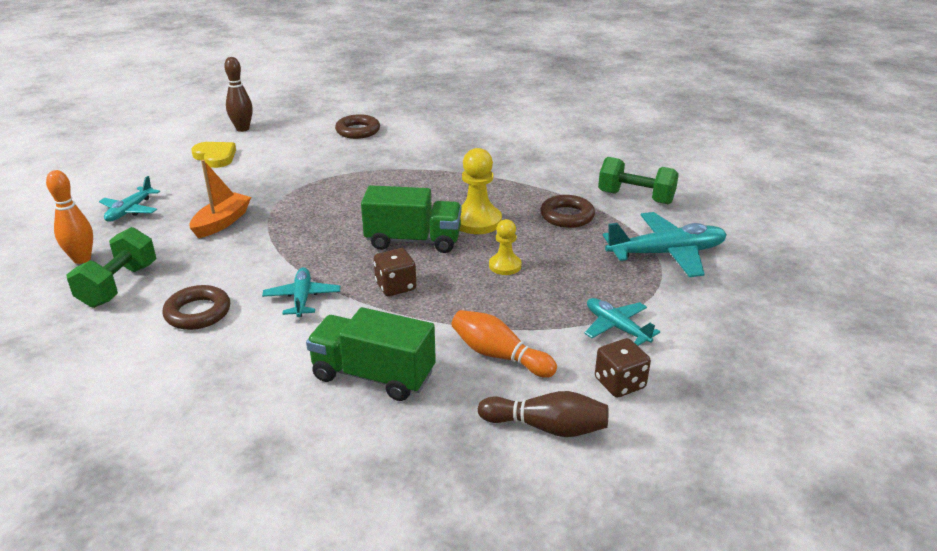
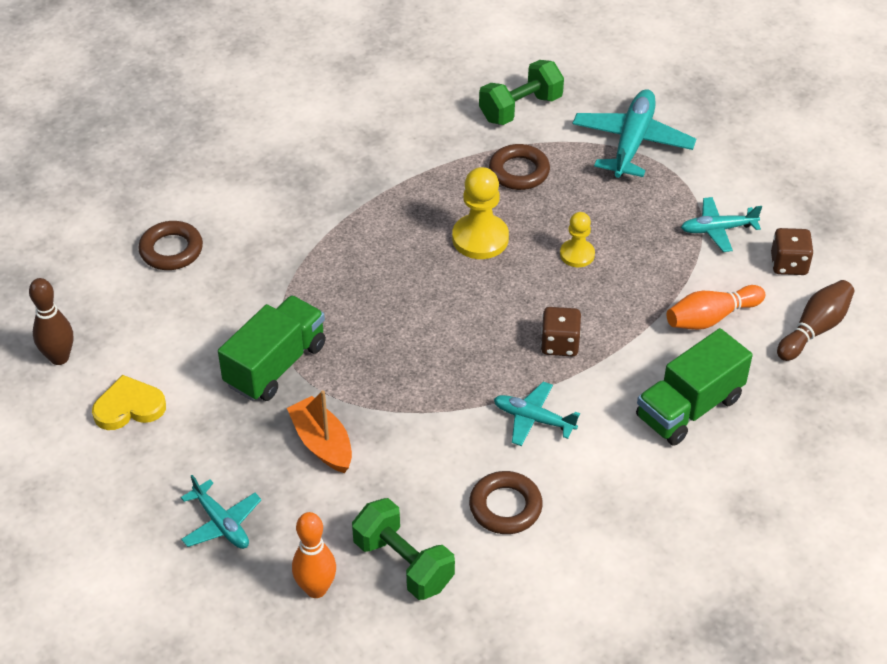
camera: 60 degrees left, 15 degrees up
green truck [361,185,462,253] -> green truck moved to [218,295,326,401]

